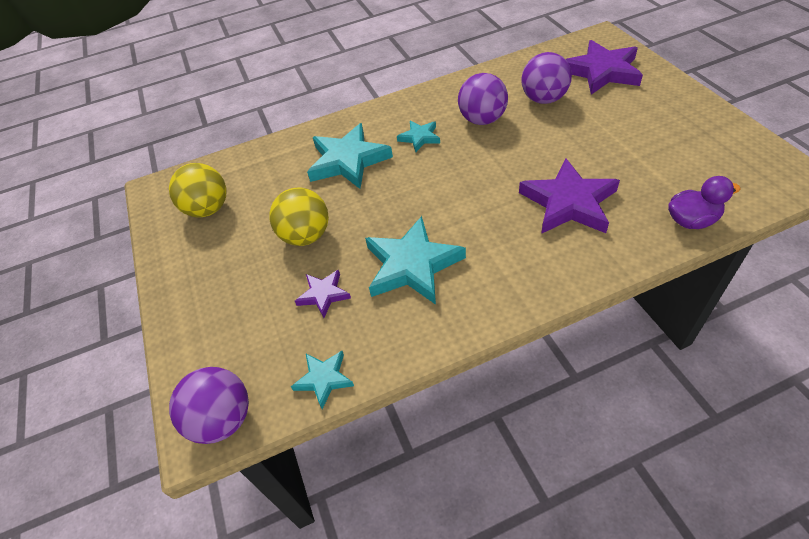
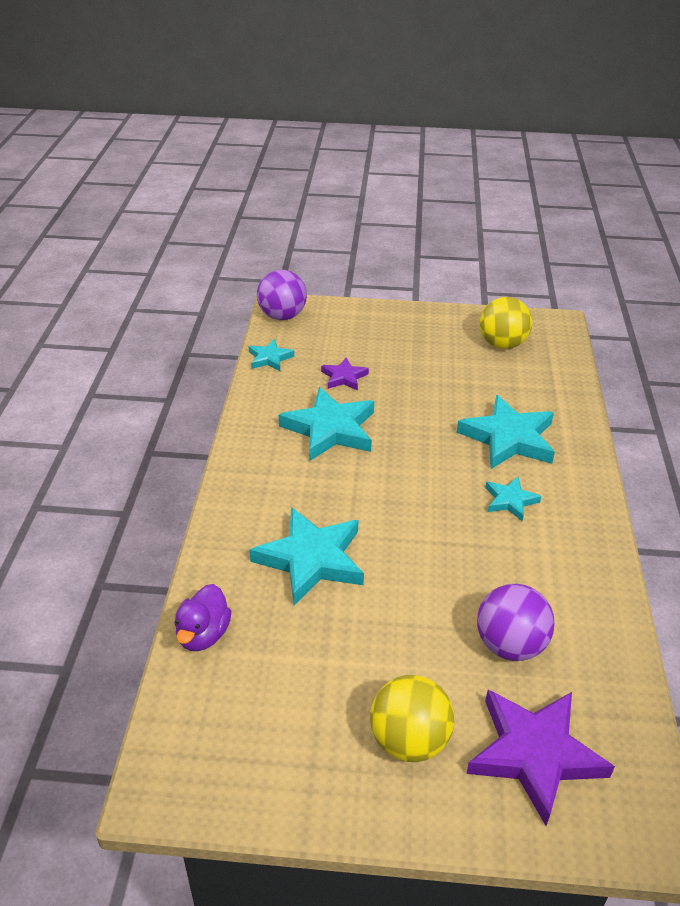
camera: 110 degrees right, 10 degrees down
yellow ball [269,187,329,246] -> yellow ball moved to [370,675,454,762]
purple ball [458,73,508,125] -> none
purple star [519,158,620,234] -> turquoise star [250,507,364,605]

